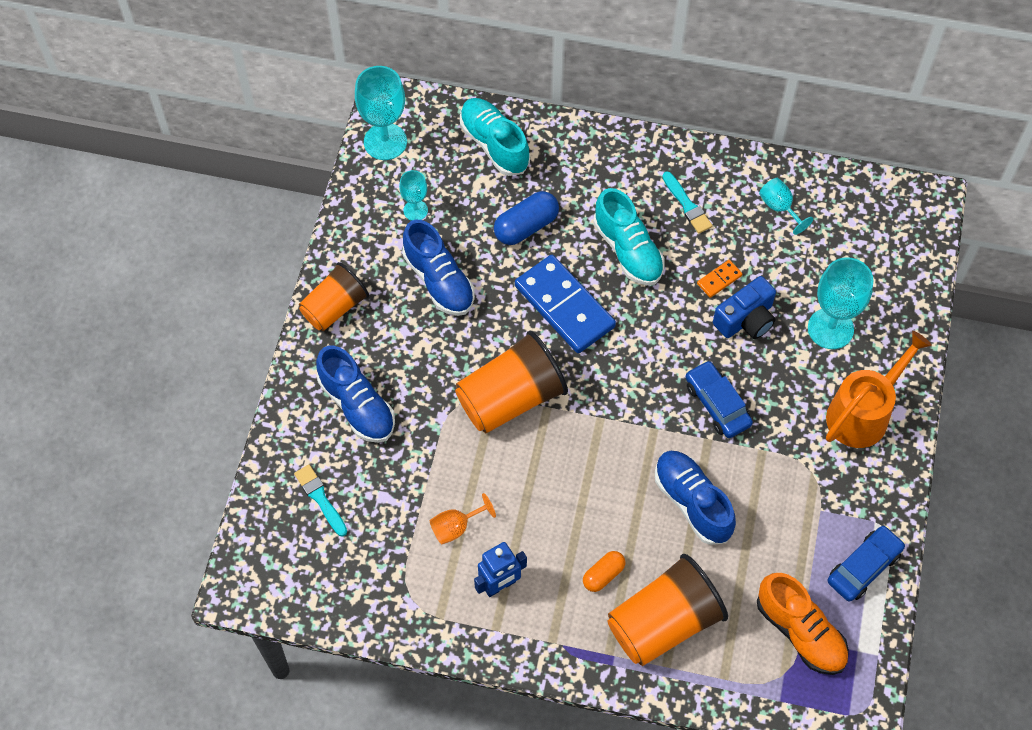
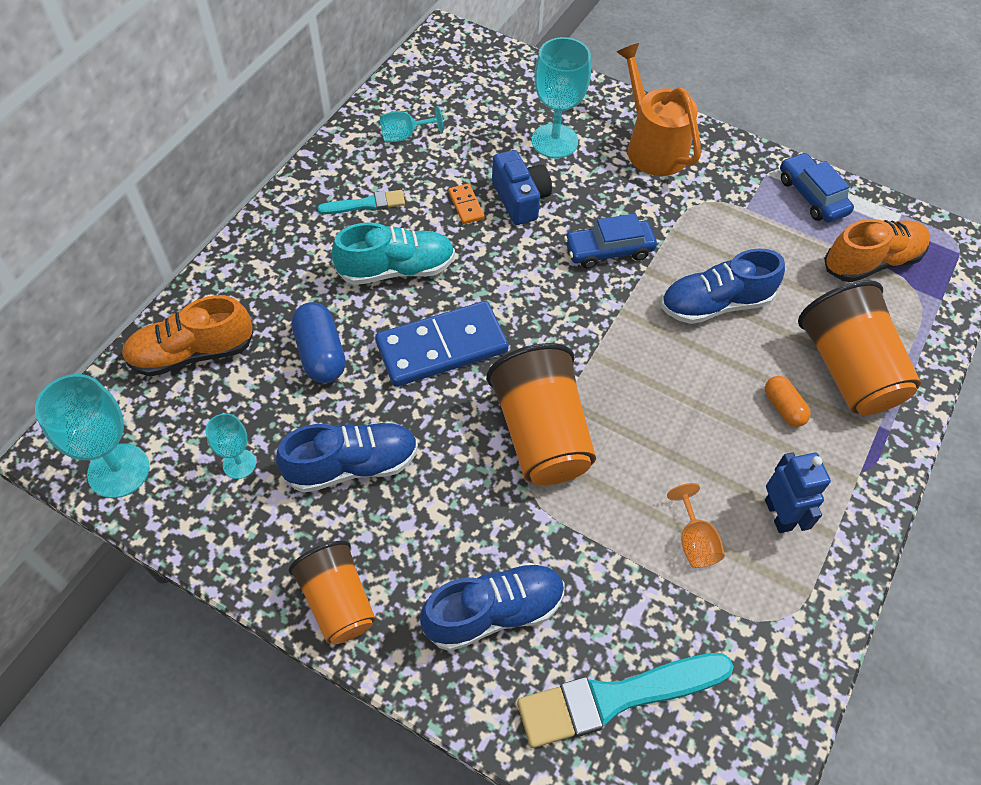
camera: 75 degrees left, 5 degrees down
turquoise brush [294,464,347,536] -> turquoise brush [517,653,734,748], size x1.89
turquoise shoe [460,98,530,176] -> orange shoe [121,295,254,376]

